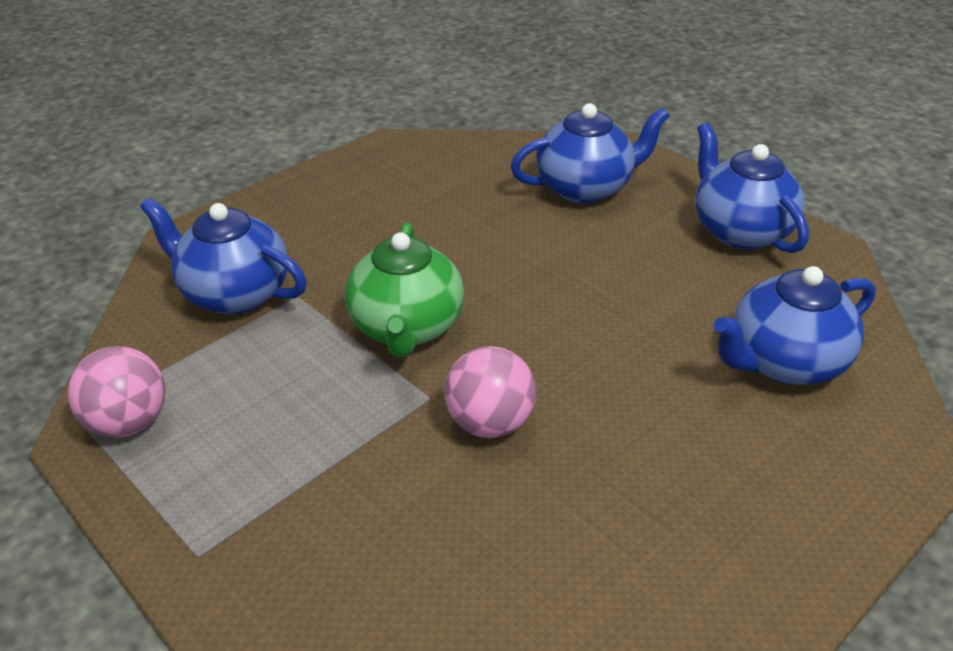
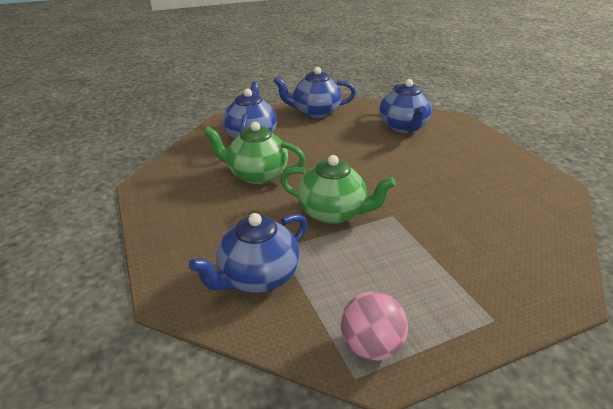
camera: 70 degrees left, 5 degrees down
pink ball [445,346,536,438] -> none
none -> green teapot [204,122,306,184]

